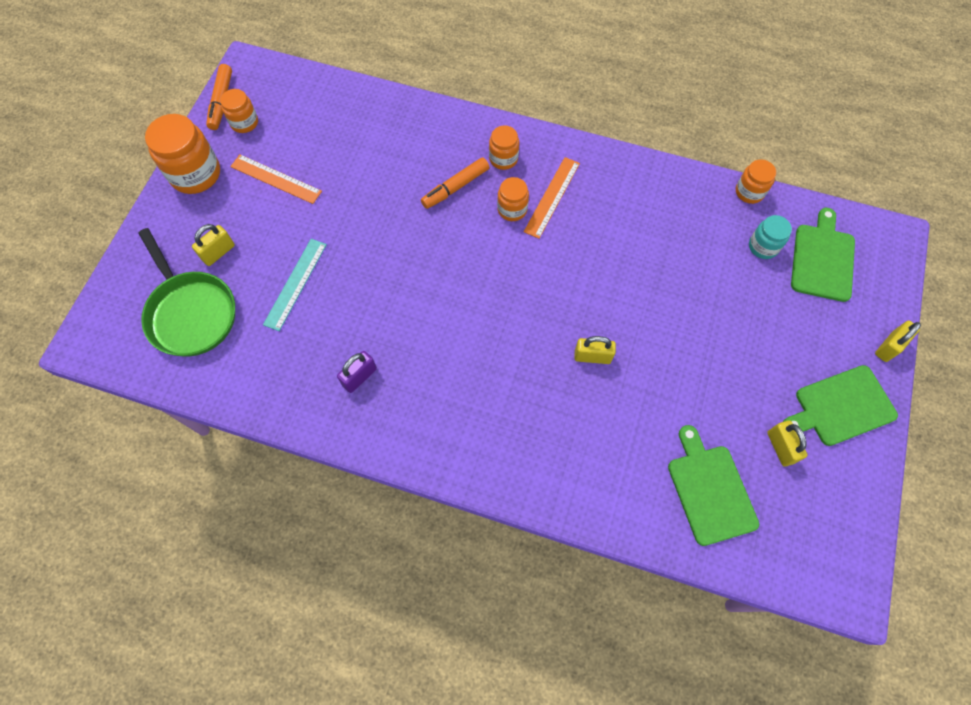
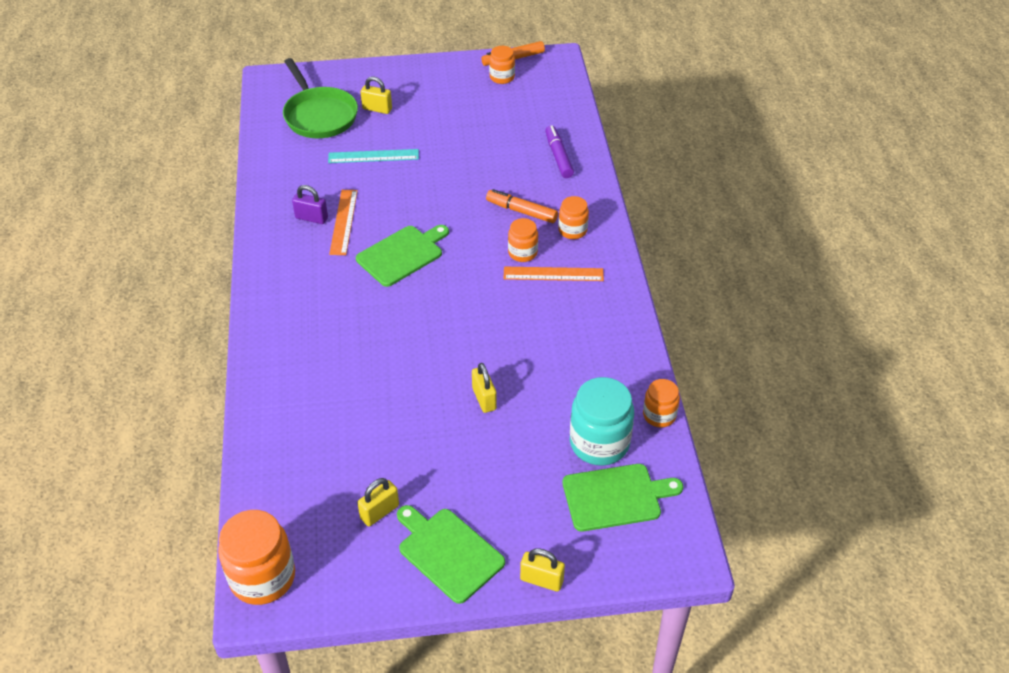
camera: 65 degrees right, 20 degrees down
green pan [138,228,235,357] -> green pan turned 60 degrees counterclockwise [283,58,358,138]
orange jar [145,114,220,194] -> orange jar moved to [218,510,295,605]
orange ruler [230,155,322,204] -> orange ruler moved to [329,190,358,255]
yellow padlock [574,336,616,364] -> yellow padlock moved to [472,363,497,413]
green cutting board [668,425,759,546] -> green cutting board moved to [356,225,449,287]
turquoise jar [749,215,792,259] -> turquoise jar [570,377,634,466], size x1.76
none -> purple marker [545,125,574,178]

